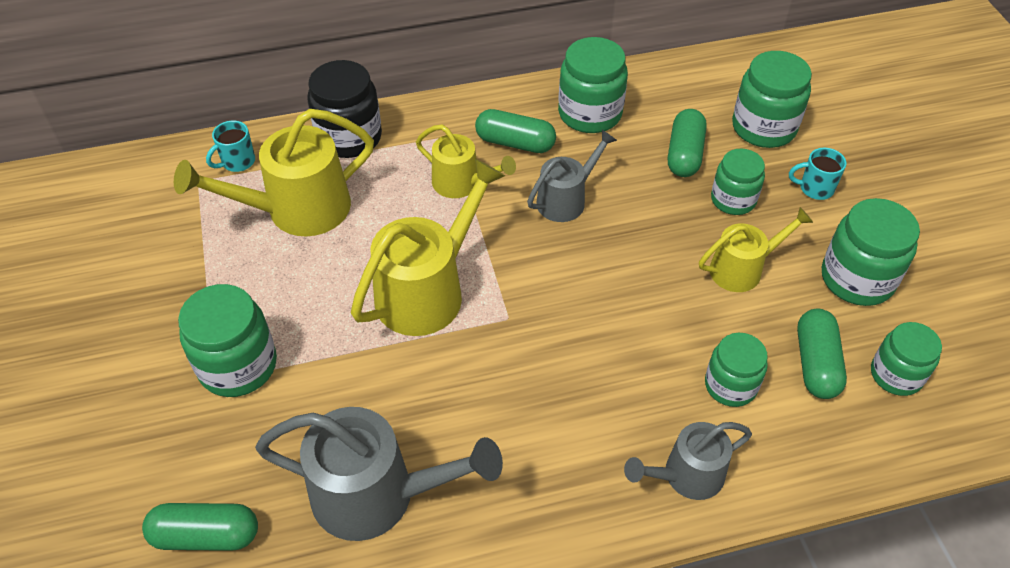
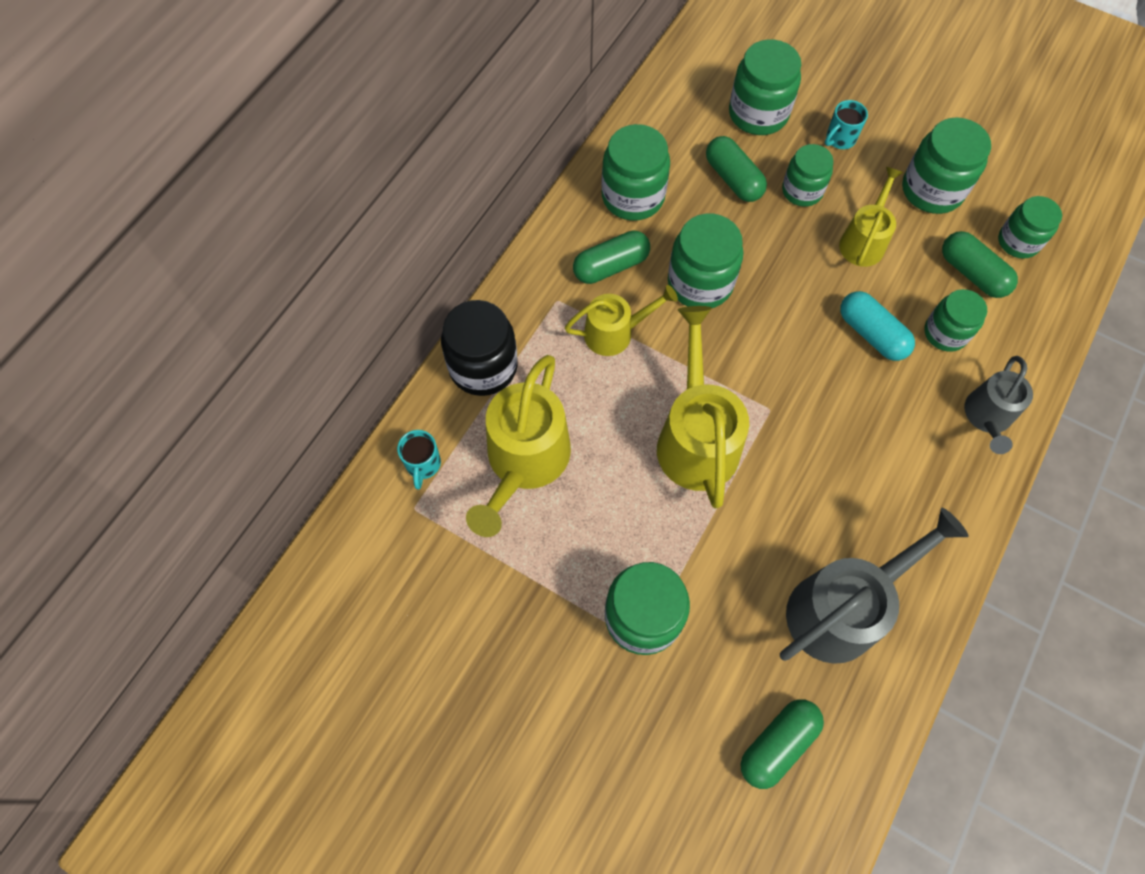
camera: 45 degrees left, 15 degrees up
grey watering can [527,130,617,222] -> green jar [668,214,743,308]
none -> turquoise capsule [840,291,915,361]

